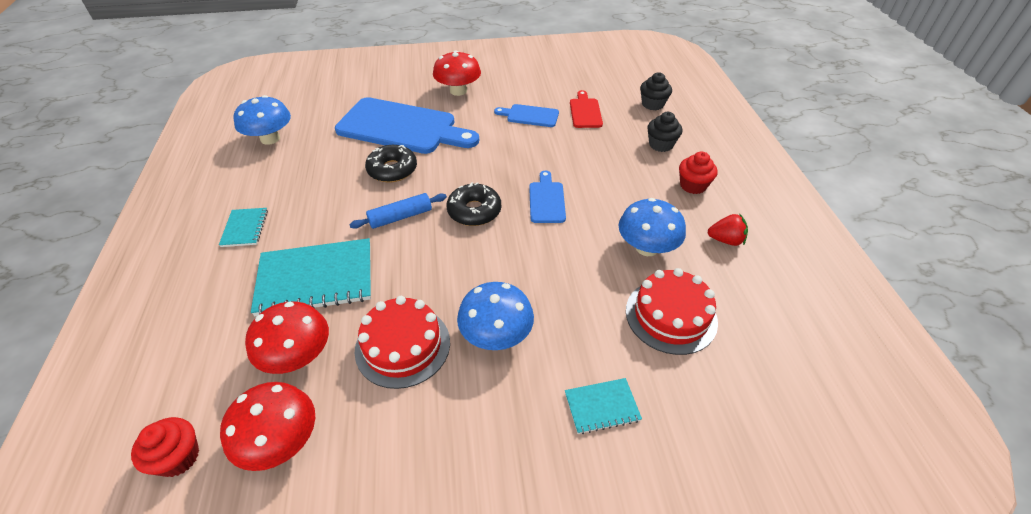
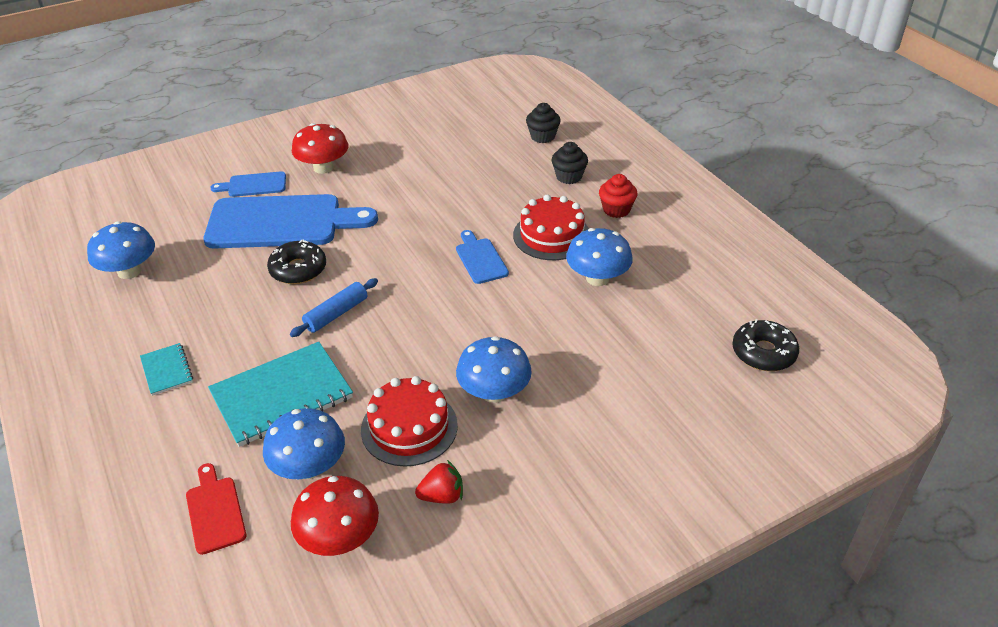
camera: 20 degrees left, 5 degrees down
red cupcake [131,417,199,477] -> none
red mushroom [245,302,329,374] -> blue mushroom [263,408,345,479]
black donut [446,182,501,226] -> black donut moved to [732,319,799,371]
blue cutting board [494,104,559,127] -> blue cutting board moved to [210,171,286,197]
turquoise notebook [565,378,642,434] -> none
red cutting board [570,90,603,128] -> red cutting board moved to [186,463,246,555]
red cake [626,268,718,355] -> red cake moved to [513,194,589,260]
red strawberry [708,213,748,246] -> red strawberry moved to [415,460,463,504]

